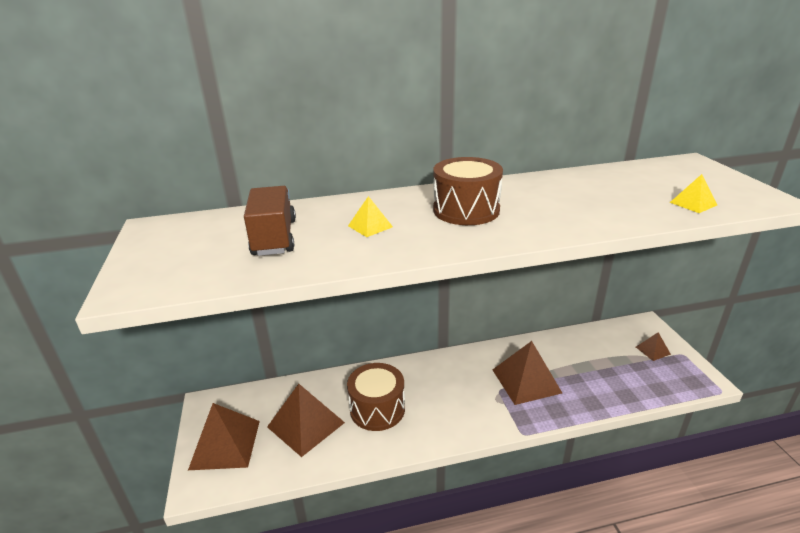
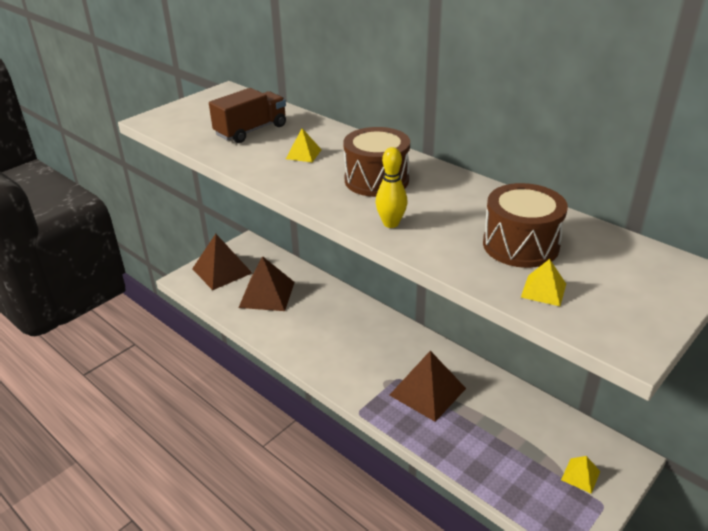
camera: 55 degrees right, 5 degrees up
brown drum [347,363,405,431] -> brown drum moved to [483,183,568,268]
brown pyramid [636,332,671,361] -> yellow pyramid [561,456,600,494]
none -> yellow bowling pin [376,147,408,228]

